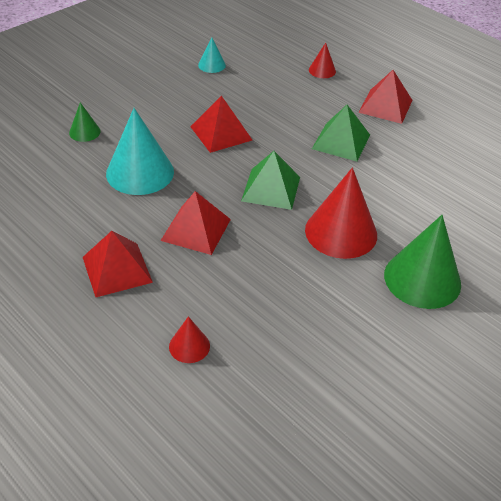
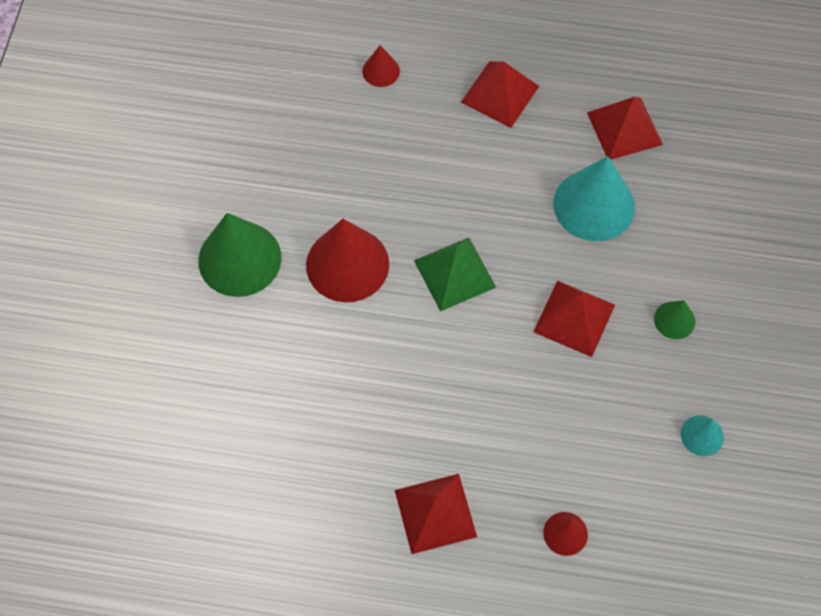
camera: 145 degrees right, 20 degrees up
green cone [69,102,101,142] -> green cone moved to [654,300,695,339]
red pyramid [160,191,231,255] -> red pyramid moved to [587,97,663,160]
green pyramid [312,105,370,161] -> none

